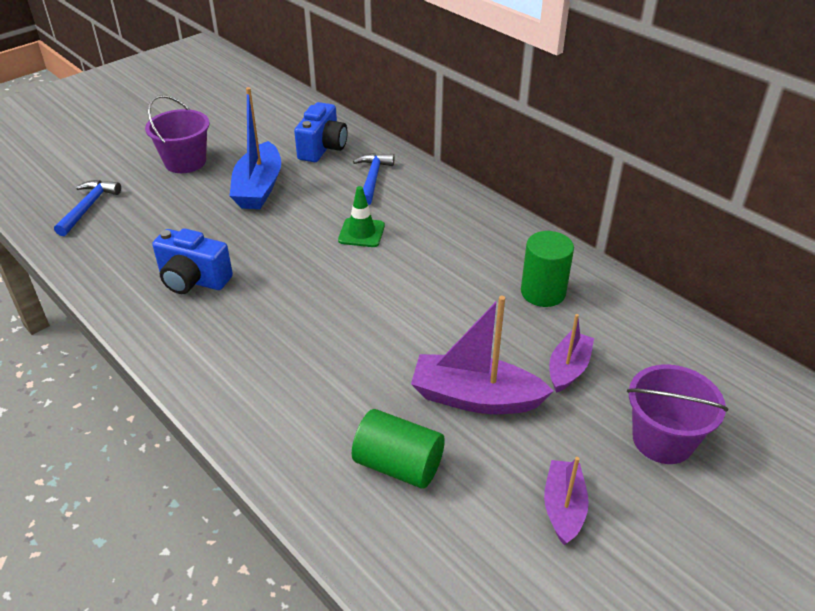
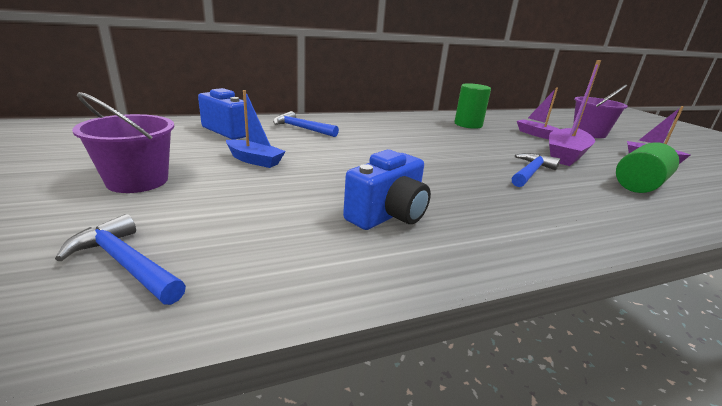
camera: 70 degrees left, 15 degrees down
blue boat [230,87,281,209] -> blue boat [226,90,286,168], size x0.61
green traffic cone [338,186,385,247] -> none
none -> blue hammer [512,153,560,187]

